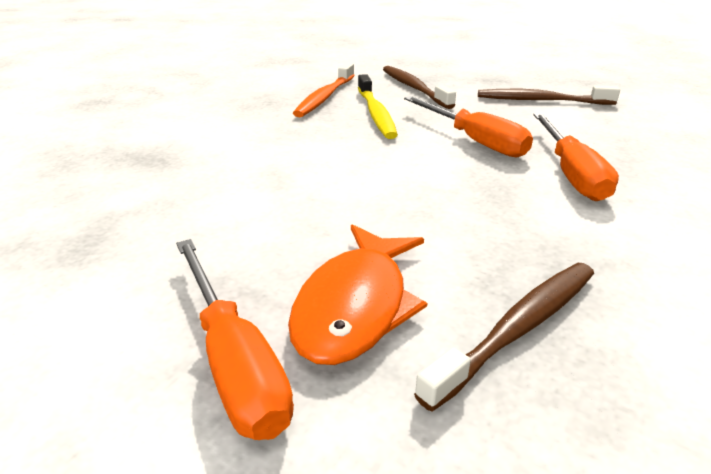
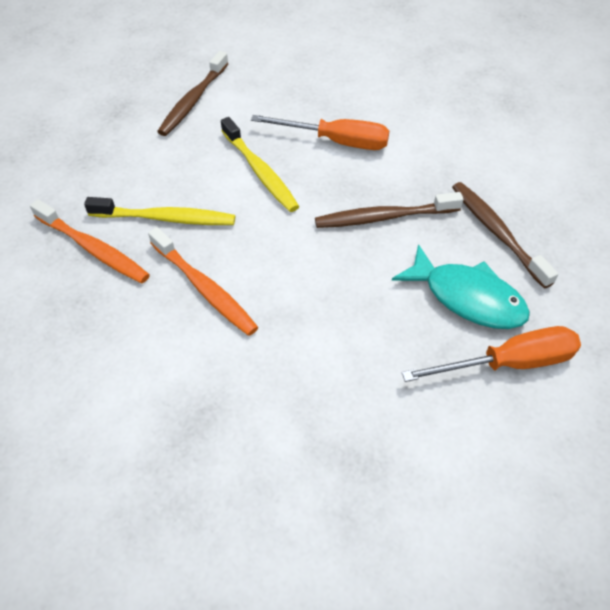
camera: 75 degrees left, 20 degrees up
orange fish [288,224,428,365] -> turquoise fish [392,244,530,329]
brown toothbrush [383,66,456,109] -> brown toothbrush moved to [315,192,463,228]
orange screwdriver [404,96,533,158] -> yellow toothbrush [221,117,299,212]
none -> orange toothbrush [148,227,259,336]

